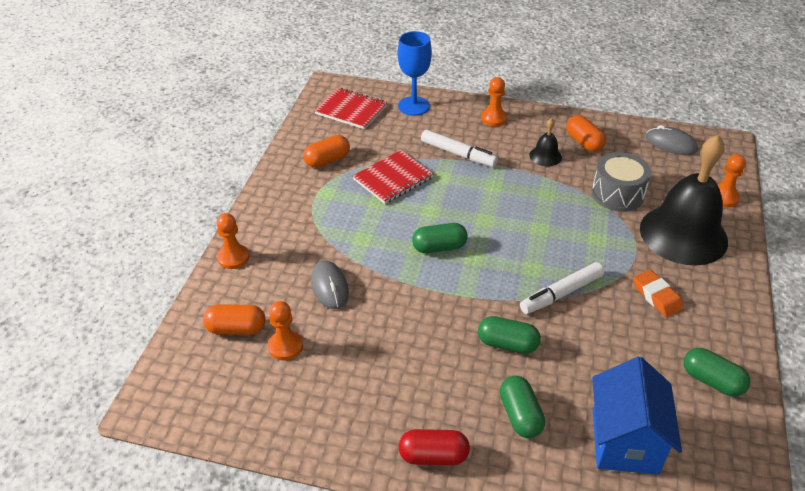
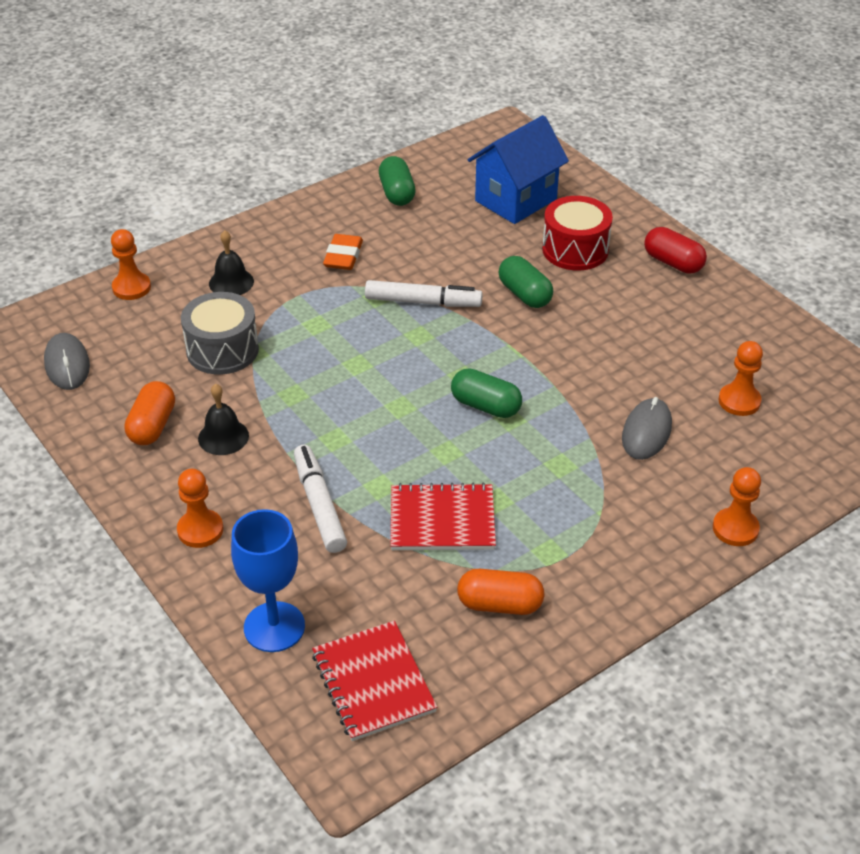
camera: 140 degrees left, 0 degrees up
orange capsule [203,304,266,335] -> none
green capsule [500,376,545,438] -> red drum [542,196,613,271]
black bell [640,135,728,266] -> black bell [209,230,254,295], size x0.42

